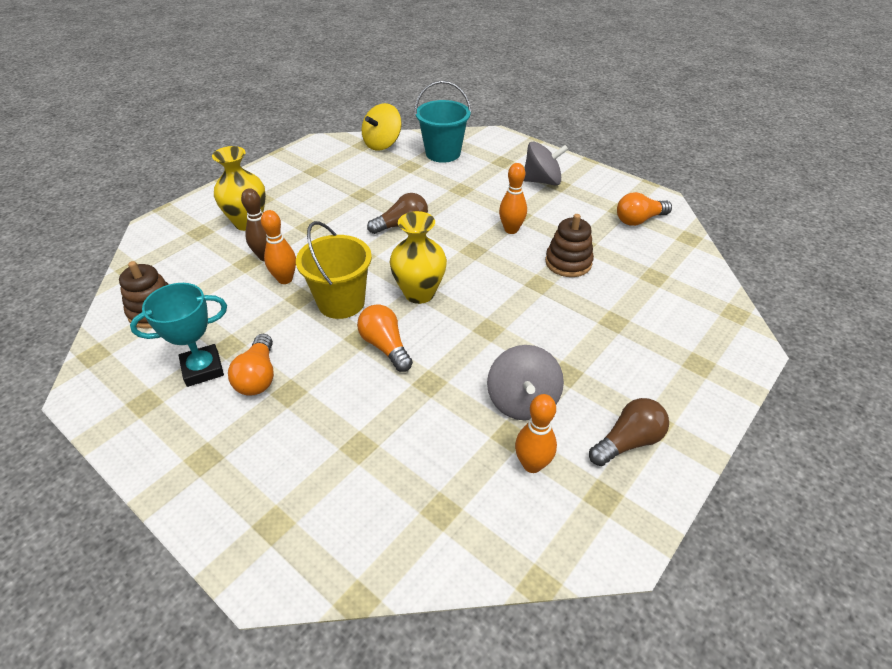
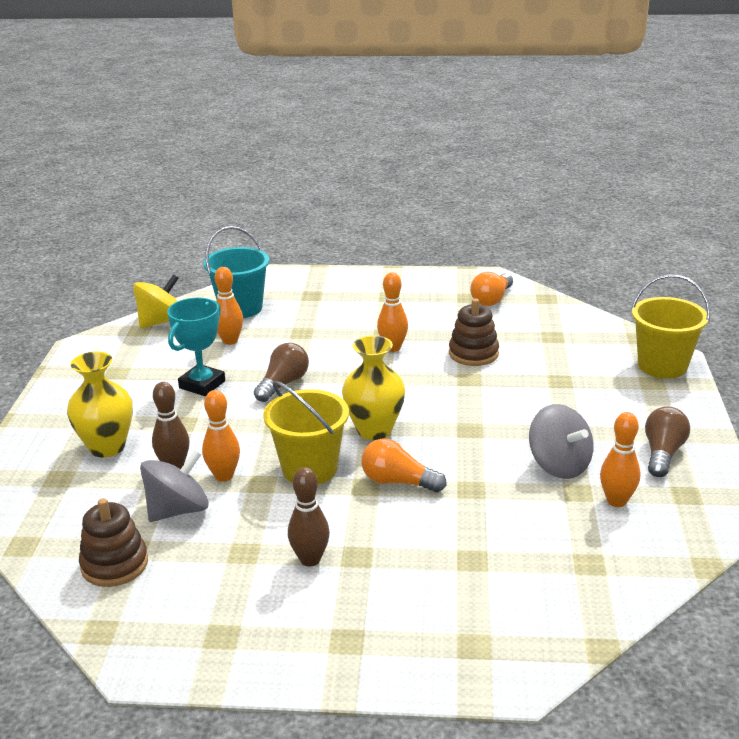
camera: 35 degrees left, 15 degrees down
turquoise trophy [130,283,227,387] -> turquoise trophy moved to [167,297,225,396]
orange light bulb [228,334,274,396] -> brown bowling pin [288,467,330,567]
yellow spinning top [361,103,402,151] -> yellow spinning top turned 135 degrees counterclockwise [133,275,179,328]
grey spinning top [524,141,568,186] -> grey spinning top moved to [140,450,209,522]
none -> orange bowling pin [214,267,243,345]
none -> yellow bucket [631,275,710,379]

